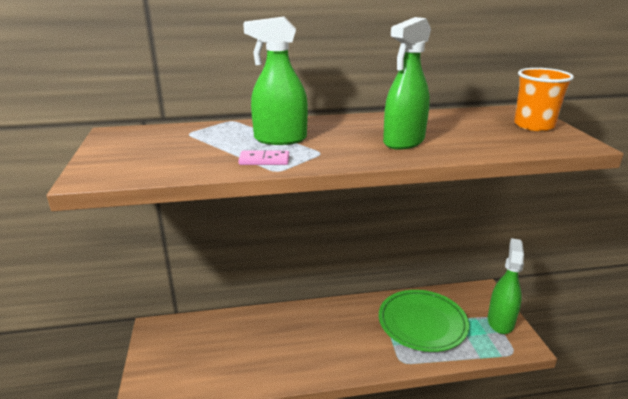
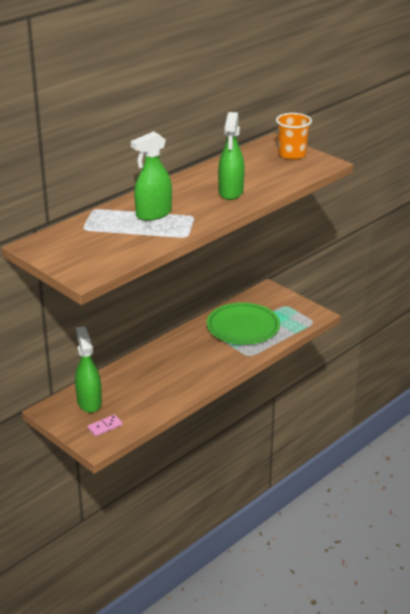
camera: 35 degrees left, 5 degrees up
pink domino [238,150,289,165] -> pink domino moved to [88,414,123,436]
green spray bottle [488,238,524,334] -> green spray bottle moved to [75,326,102,413]

